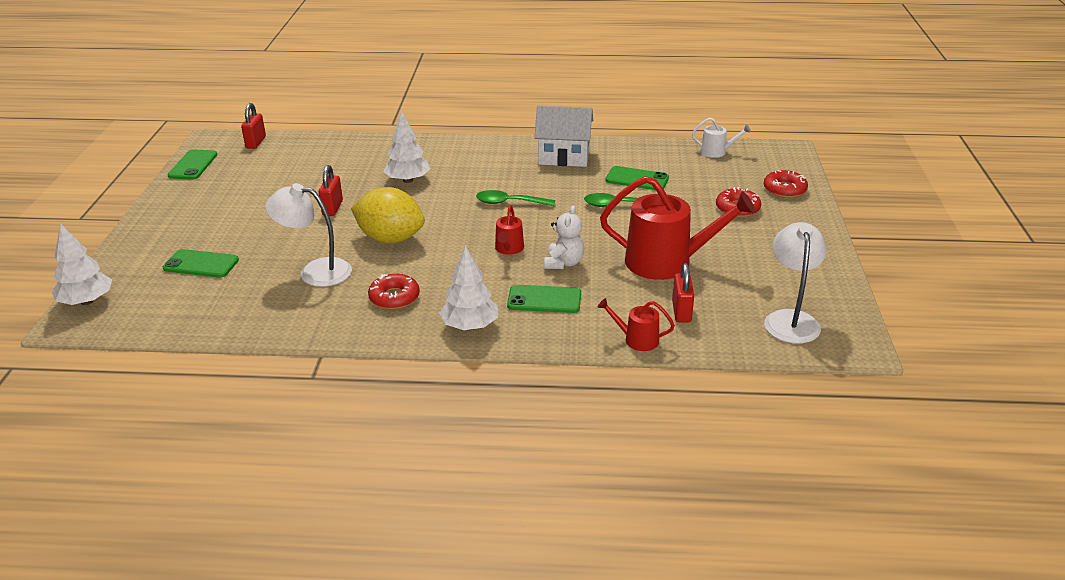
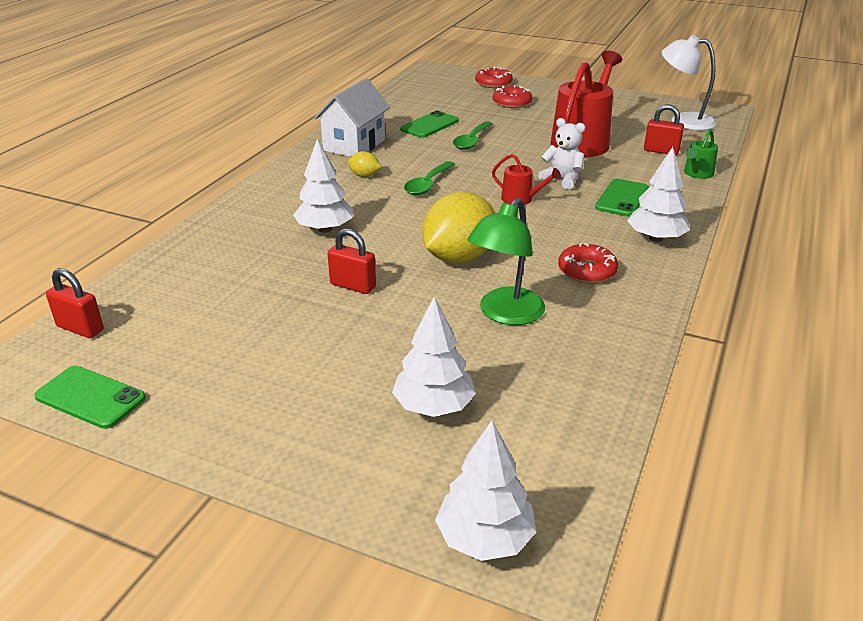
camera: 70 degrees left, 0 degrees up
green phone [163,249,239,278] -> white tree [392,297,476,417]
white lamp [265,183,352,287] -> green lamp [467,198,545,325]
red watering can [598,298,675,351] -> green watering can [684,129,718,179]
white watering can [692,118,751,158] -> none
none -> yellow lemon [348,151,382,177]

